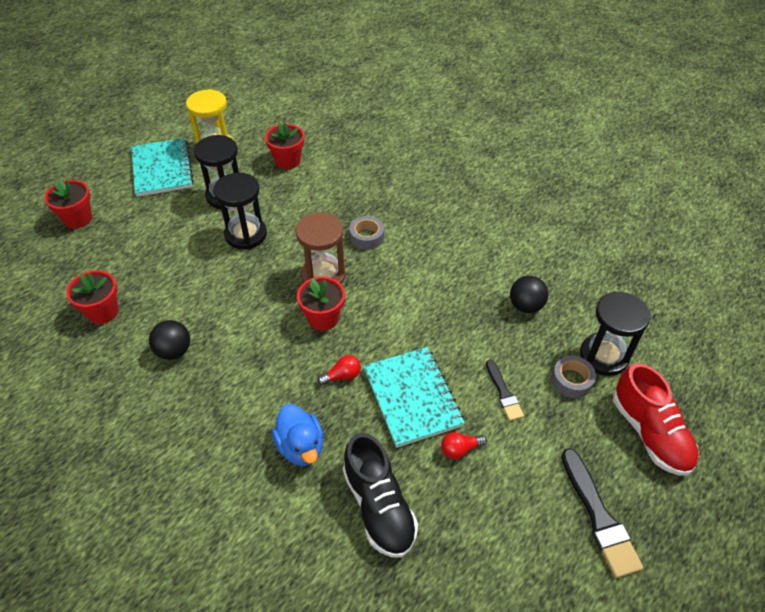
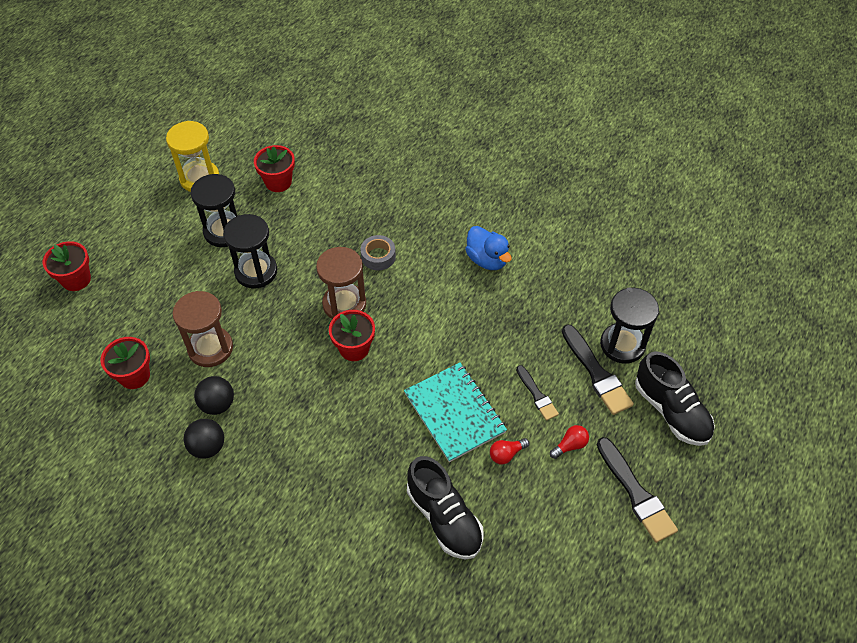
camera: 10 degrees left, 5 degrees up
turquoise notebook [131,138,194,197] -> none
blue duck [272,404,323,466] -> blue duck moved to [465,226,512,270]
red light bulb [317,355,361,385] -> red light bulb moved to [550,425,589,459]
black ball [510,276,548,313] -> black ball moved to [184,419,224,459]
grey tape [551,356,596,398] -> black brush [562,324,634,415]
red shoe [613,363,699,476] -> black shoe [635,351,715,446]
none -> brown hourglass [172,291,233,367]

